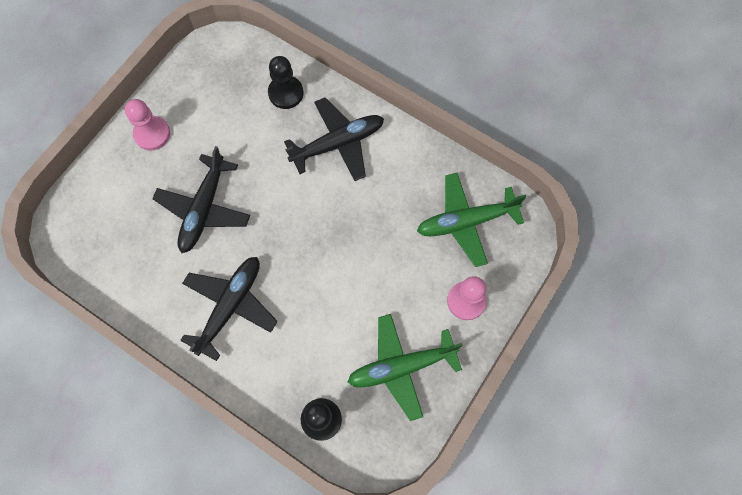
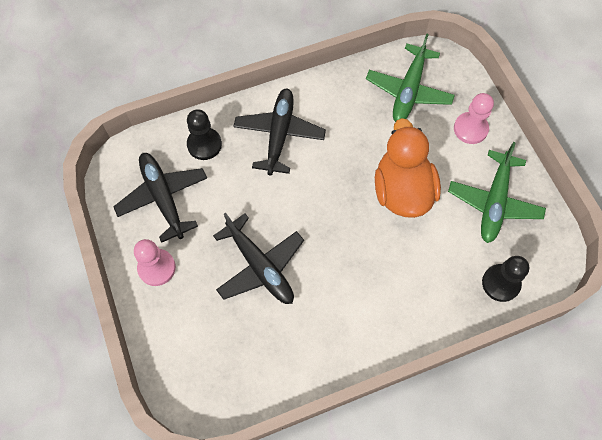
camera: 55 degrees left, 5 degrees down
black plane [180,257,278,361] -> black plane moved to [113,153,207,243]
none -> orange duck [375,118,441,218]

